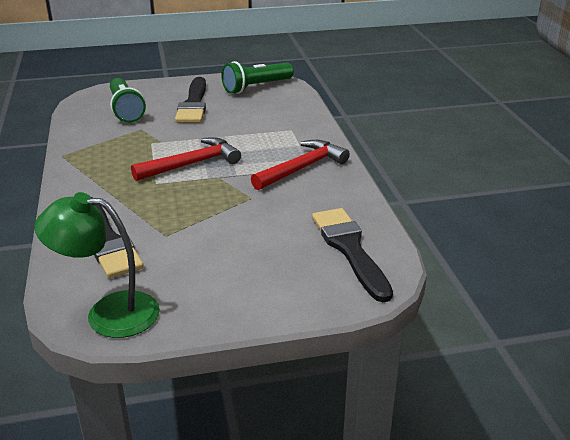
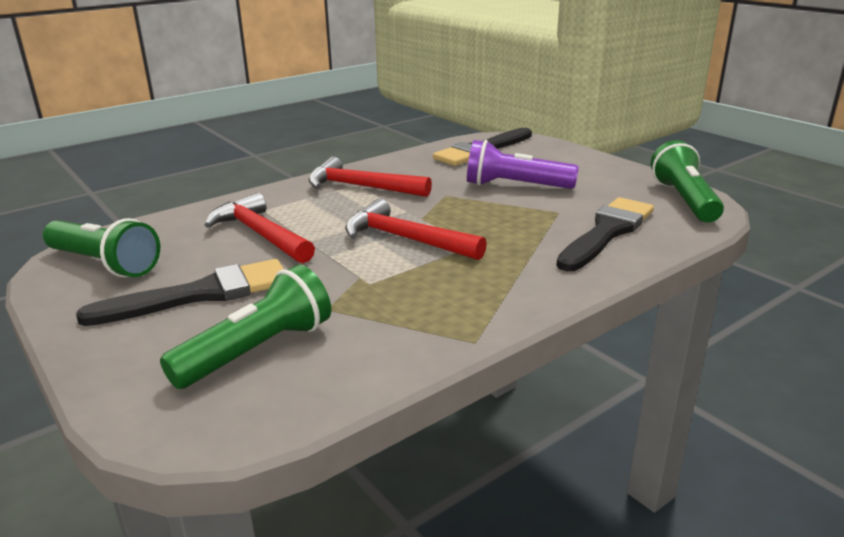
camera: 115 degrees left, 5 degrees down
green lamp [34,192,160,338] -> green flashlight [651,140,724,223]
none -> red hammer [205,193,315,263]
none -> purple flashlight [467,140,579,189]

